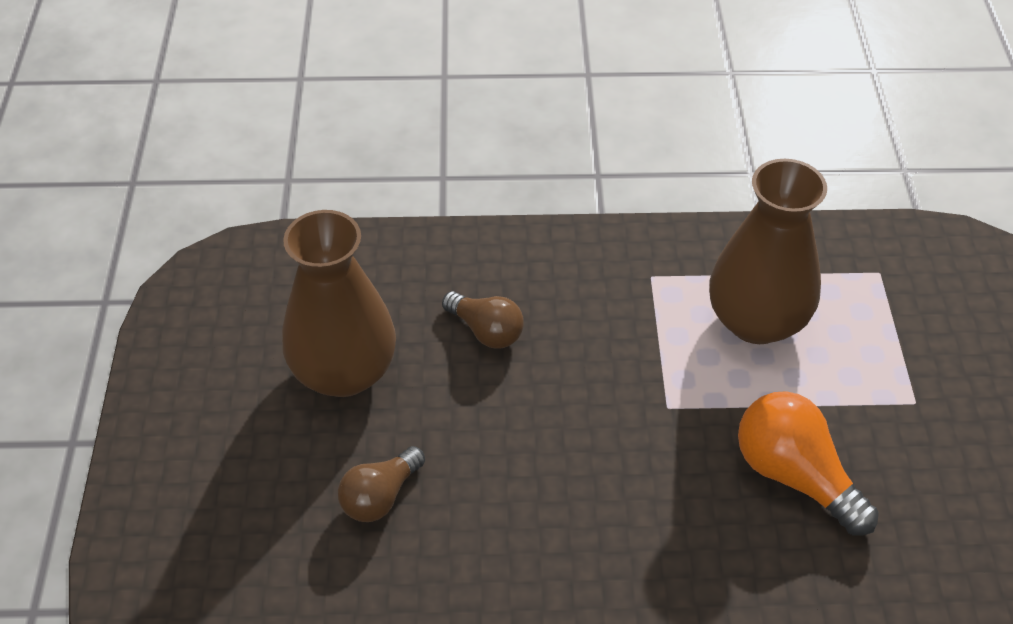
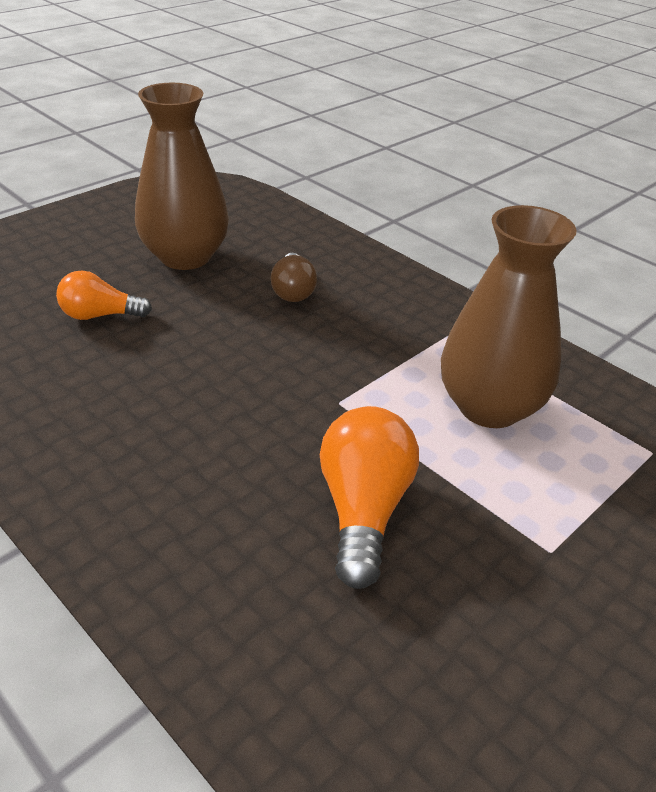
camera: 45 degrees right, 10 degrees down
brown light bulb [338,446,425,522] -> orange light bulb [56,270,152,320]

